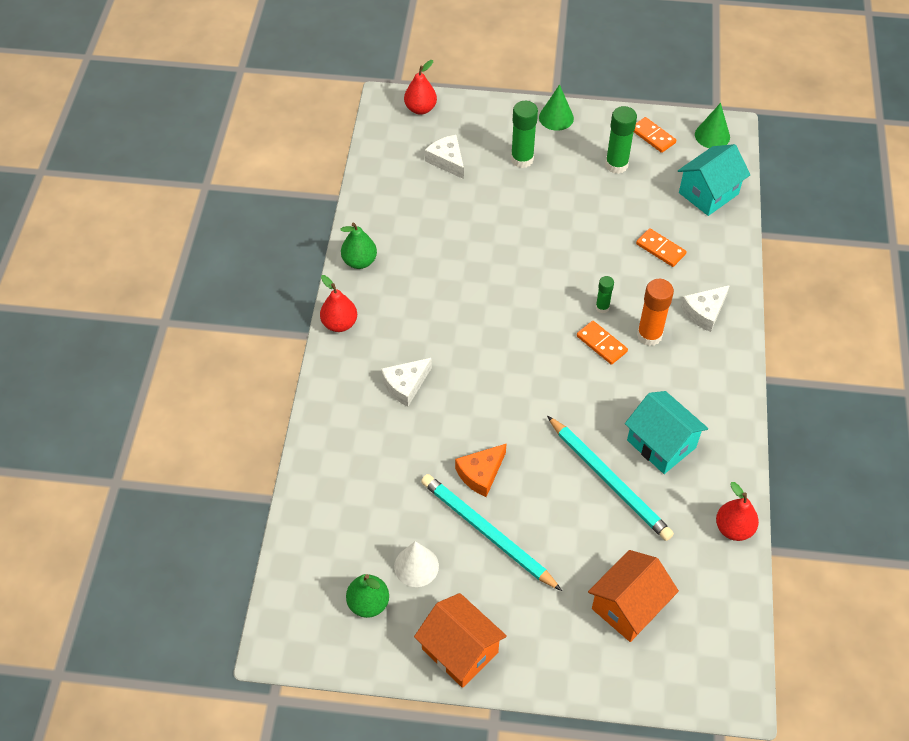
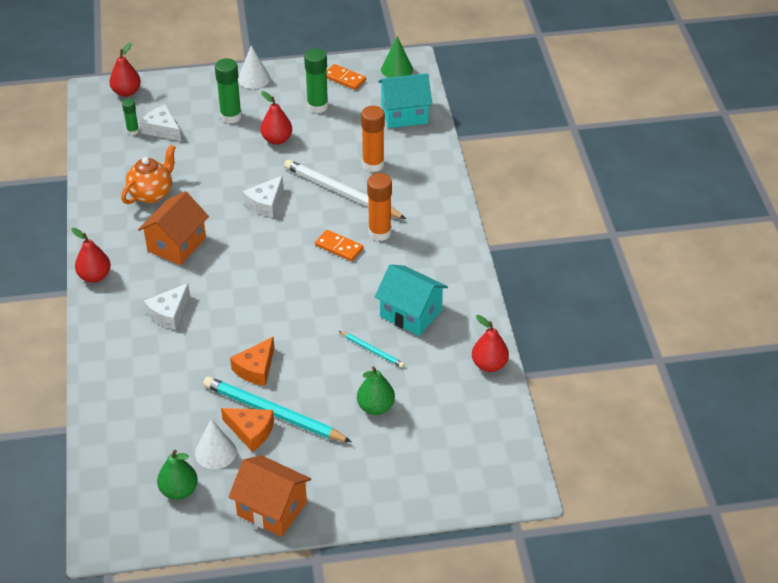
camera: 15 degrees left, 10 degrees down
green pear [340,222,377,269] -> green pear moved to [357,366,395,415]
green cone [539,85,574,131] -> white cone [238,45,270,89]
turquoise pencil [547,416,674,541] -> turquoise pencil [339,331,404,368], size x0.49
orange house [588,550,679,642] -> orange house moved to [138,191,209,265]
green glue stick [595,276,614,313] -> green glue stick moved to [122,99,139,135]
orange domino [636,228,687,267] -> orange glue stick [361,106,385,172]
turquoise house [678,144,750,216] -> turquoise house turned 45 degrees clockwise [378,73,432,128]
white cheese [681,285,730,332] -> white cheese moved to [243,176,283,217]
none -> orange teapot [121,145,176,204]
none -> orange cheese [221,408,274,452]
none -> red pear [260,91,292,145]
none -> white pencil [284,159,406,219]

